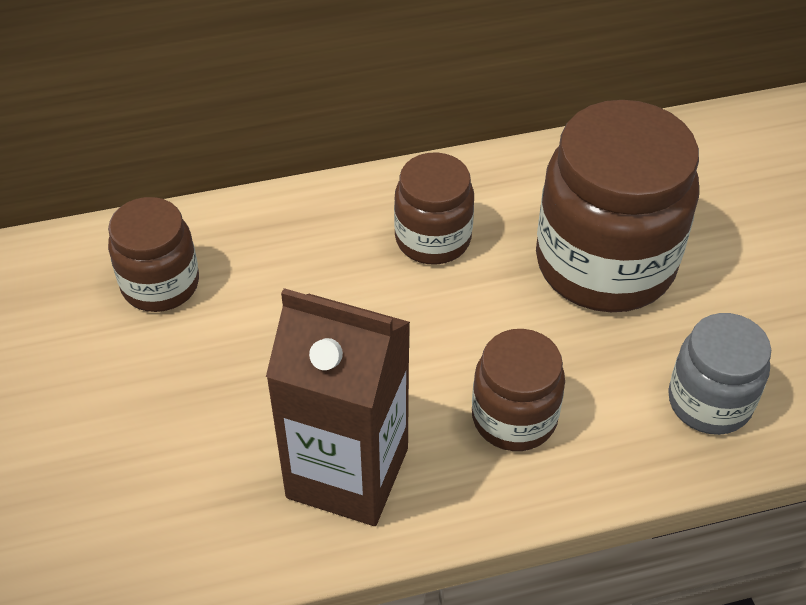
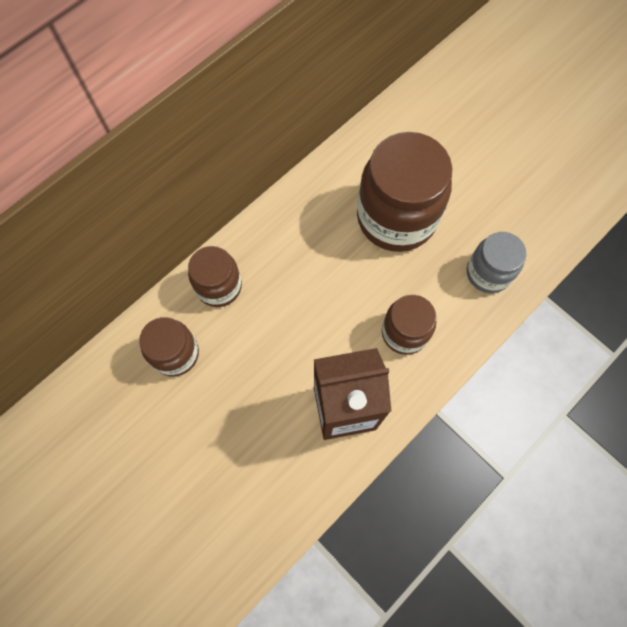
camera: 30 degrees left, 20 degrees up
brown jar [394,152,474,265] -> brown jar moved to [188,246,242,307]

